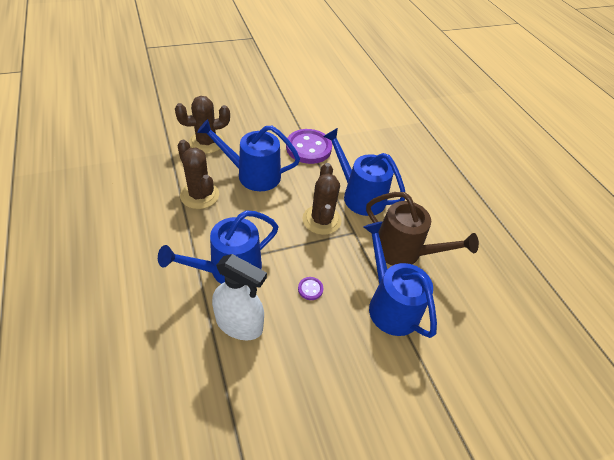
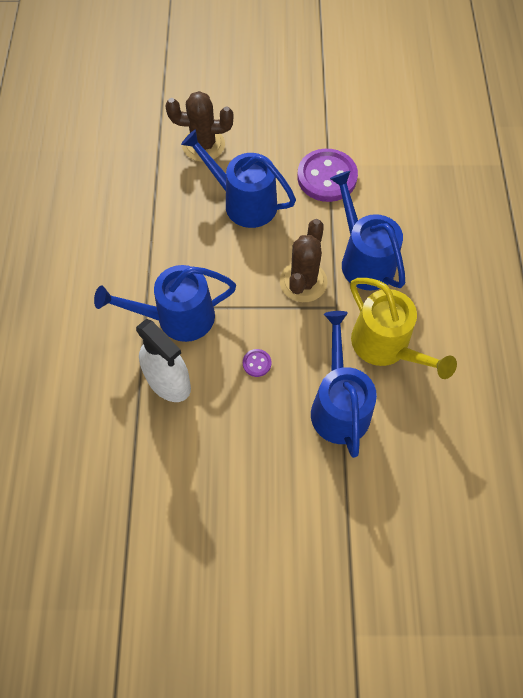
camera: 25 degrees right, 15 degrees up
brown cactus [177,140,219,209] -> none
brown watering can [366,192,479,266] -> yellow watering can [350,278,457,379]

